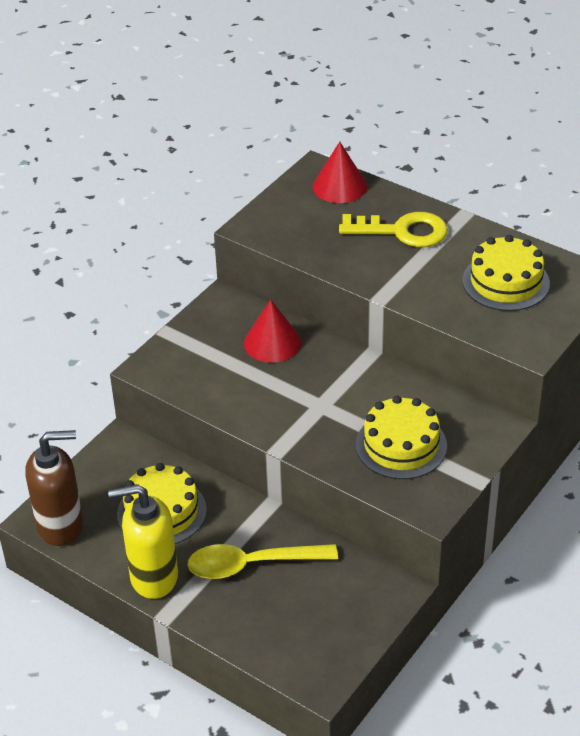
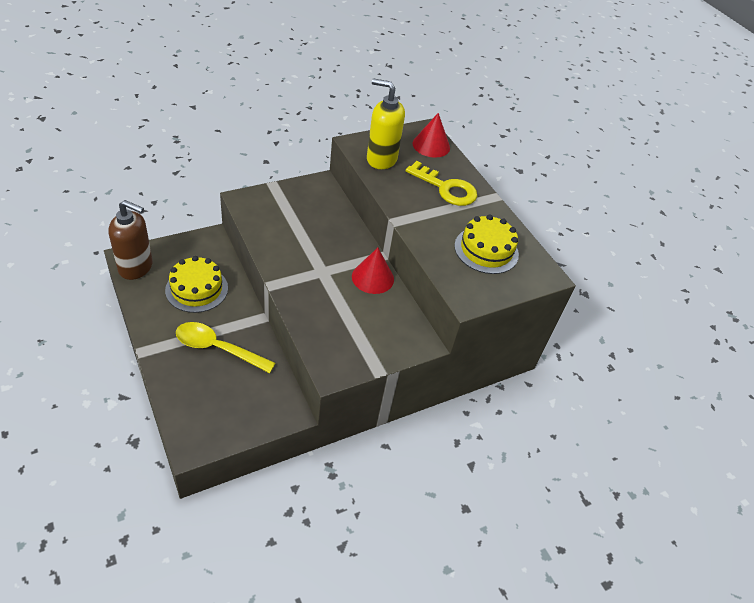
camera: 20 degrees right, 5 degrees up
yellow soap dispenser [108,484,178,599] -> yellow soap dispenser moved to [367,78,405,169]
red cone [244,299,301,363] -> red cone moved to [352,248,394,294]
yellow cake [356,396,447,479] -> none

